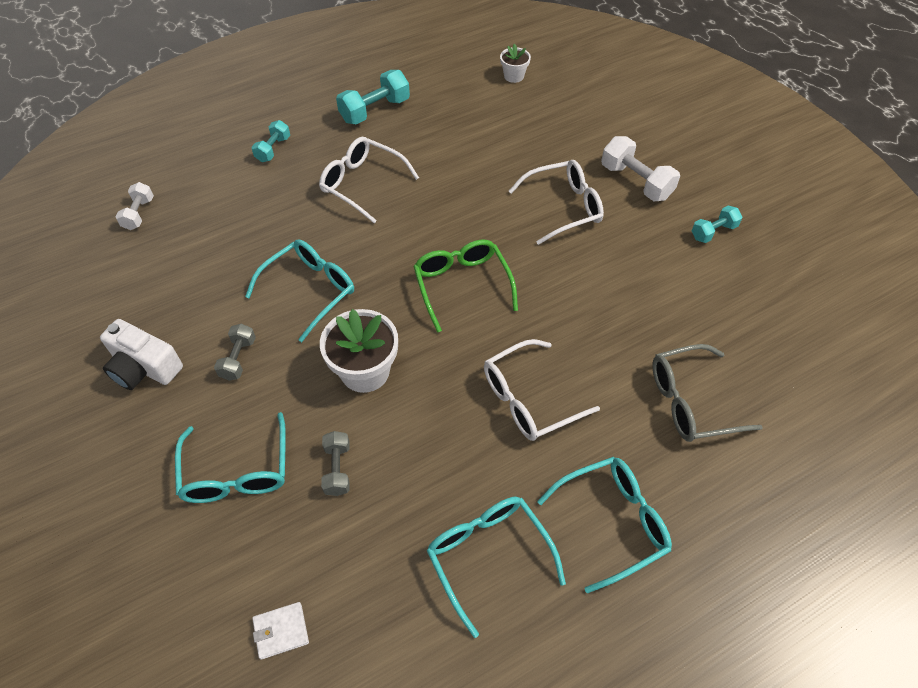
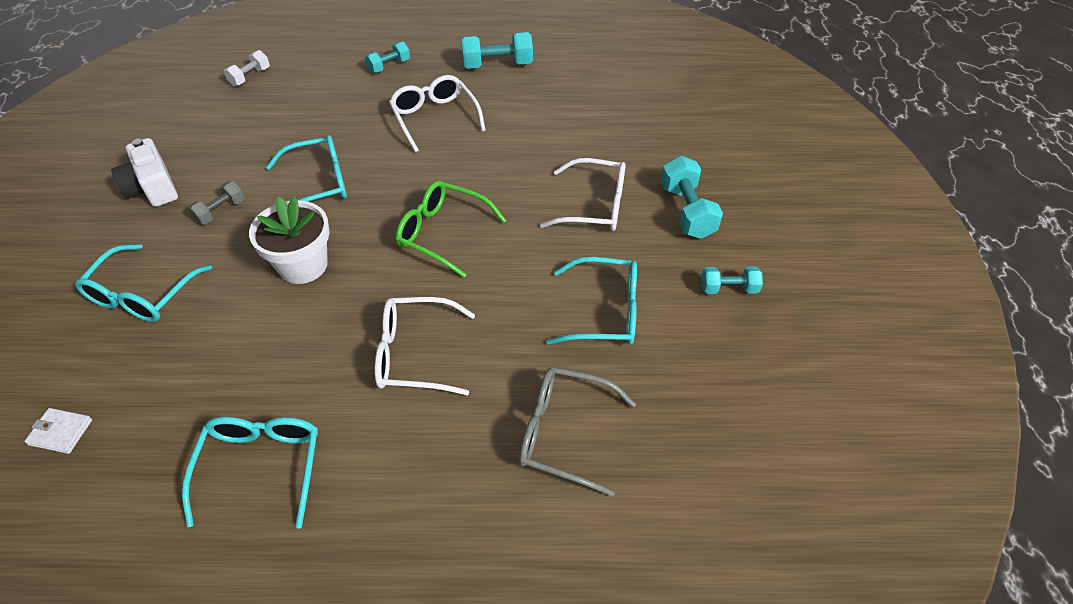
camera: 30 degrees right, 5 degrees down
grey dumbbell [321,431,350,496] -> none
green glasses [413,240,518,333] -> green glasses turned 75 degrees counterclockwise [396,181,507,277]
white flower pot [500,44,531,83] -> none
turquoise glasses [537,457,672,593] -> turquoise glasses moved to [546,257,637,345]
white dumbbell [601,136,680,201] -> turquoise dumbbell [661,156,723,239]

